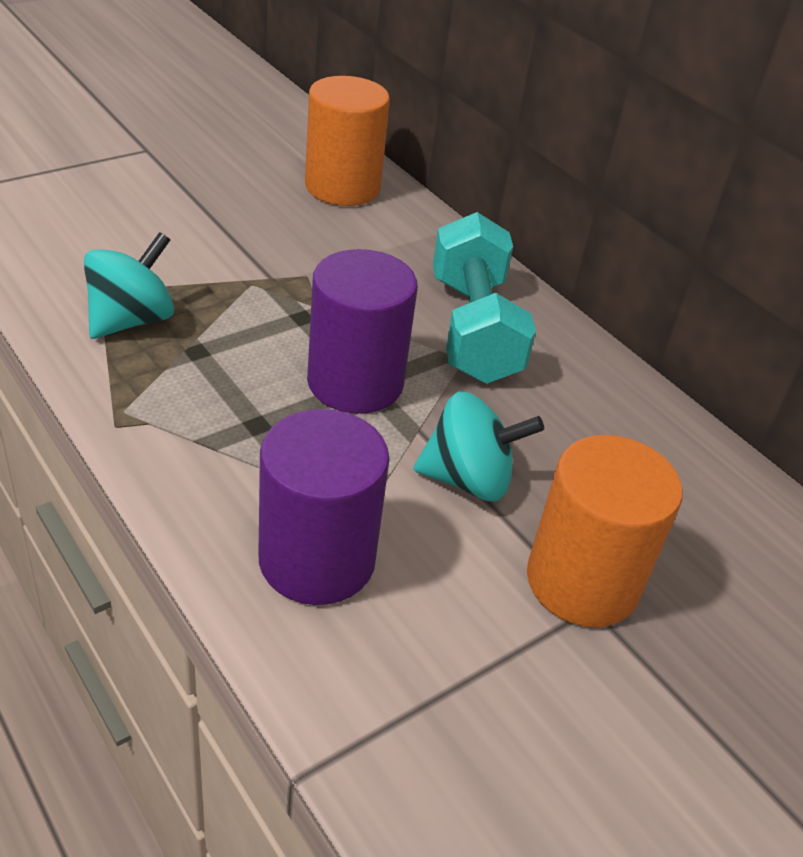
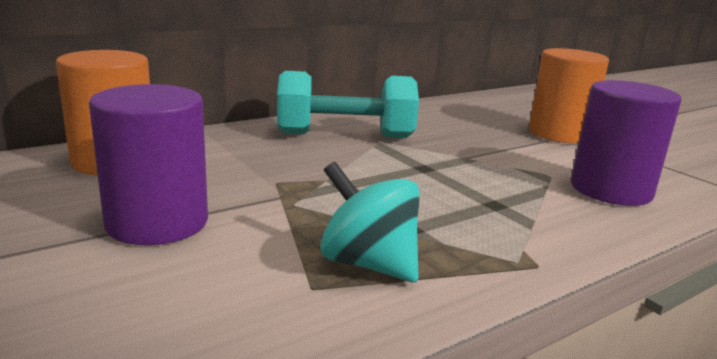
camera: 85 degrees left, 20 degrees down
purple cylinder [307,249,418,414] -> purple cylinder moved to [89,84,208,245]
turquoise spinning top [413,392,544,501] -> none

